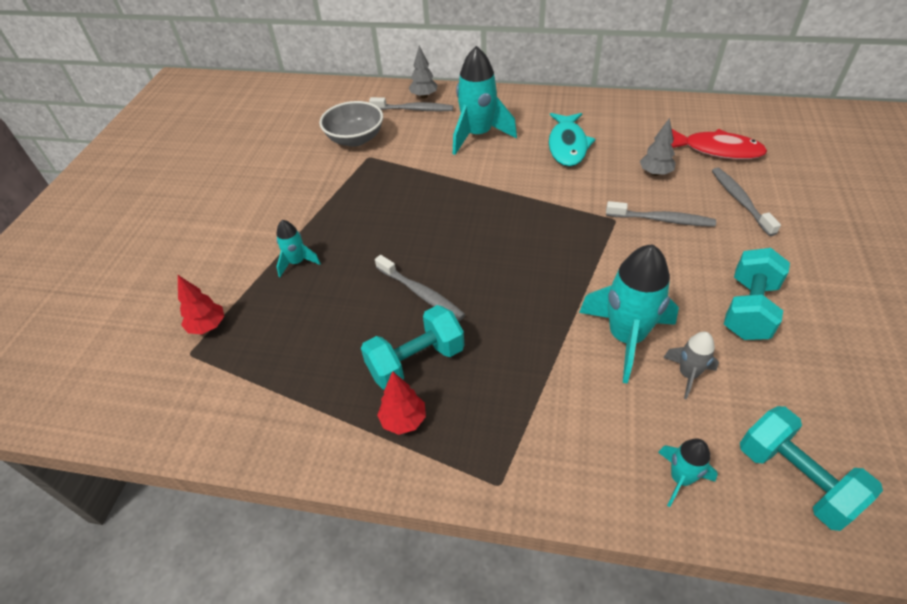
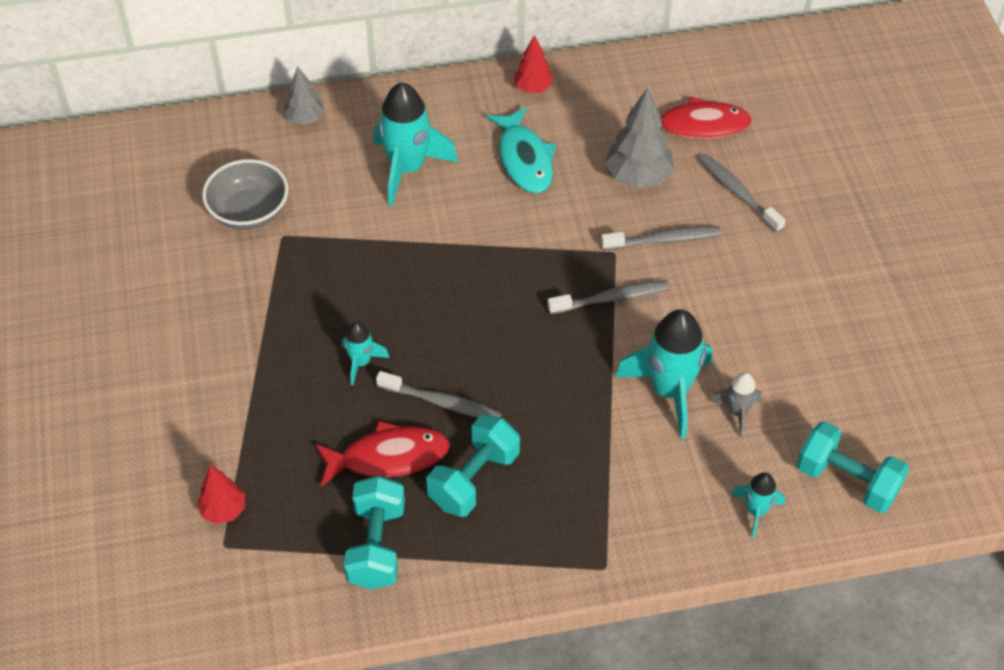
camera: 25 degrees left, 5 degrees up
turquoise rocket [276,220,321,277] -> turquoise rocket moved to [342,322,389,386]
grey toothbrush [369,97,453,111] -> grey toothbrush moved to [548,280,669,314]
red tree [377,371,426,435] -> red tree moved to [514,35,553,93]
grey tree [640,118,676,176] -> grey tree [605,88,674,188], size x1.66
turquoise dumbbell [724,248,790,340] -> turquoise dumbbell moved to [344,476,405,590]
none -> red fish [315,421,450,487]

